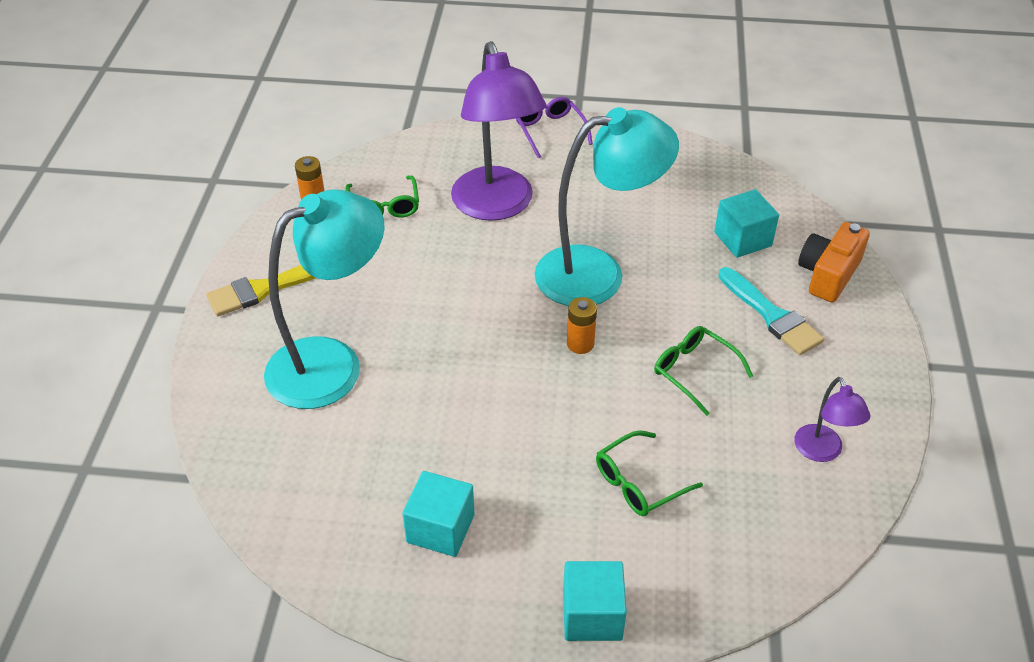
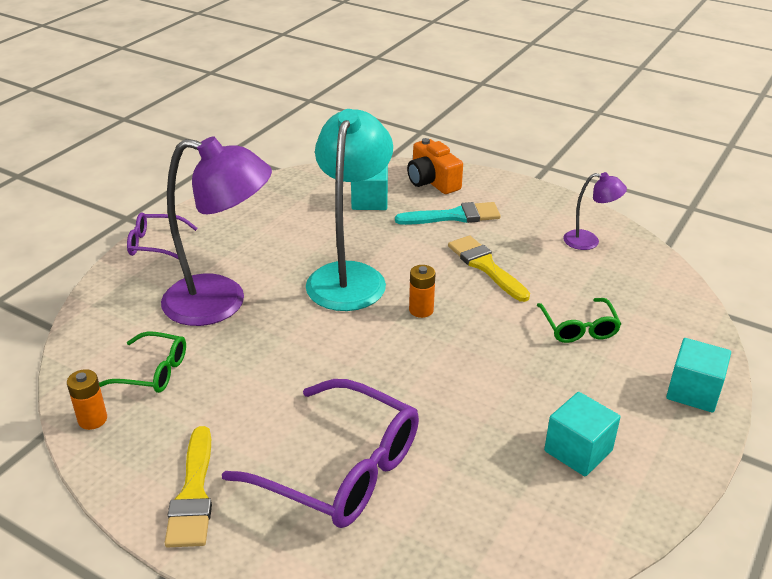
camera: 65 degrees left, 10 degrees down
turquoise lamp [264,189,385,409] -> purple glasses [222,379,419,528]
green glasses [654,326,753,416] -> yellow brush [448,235,530,302]

